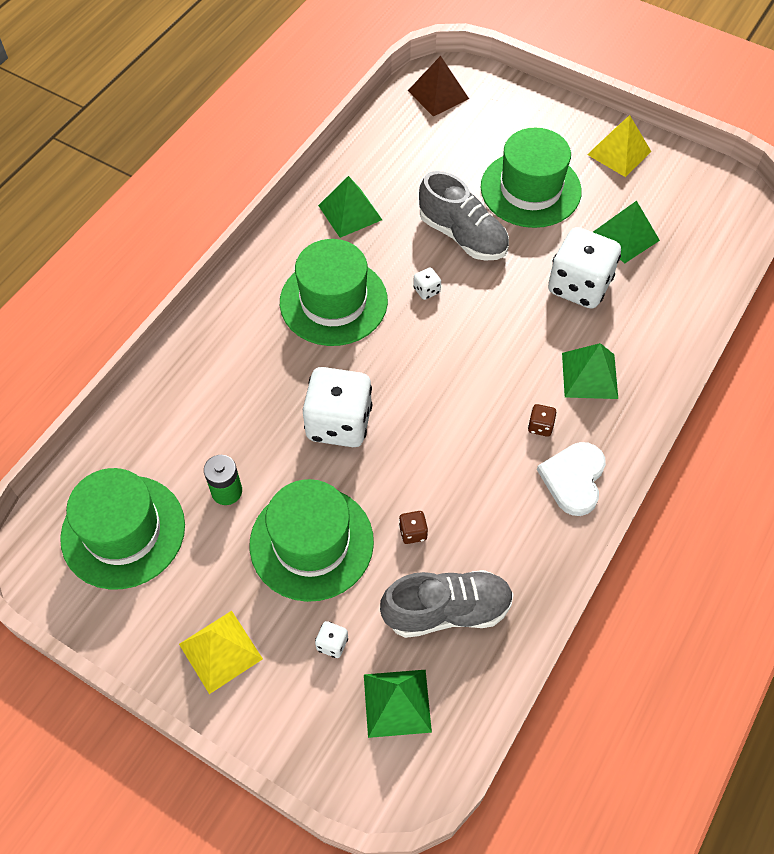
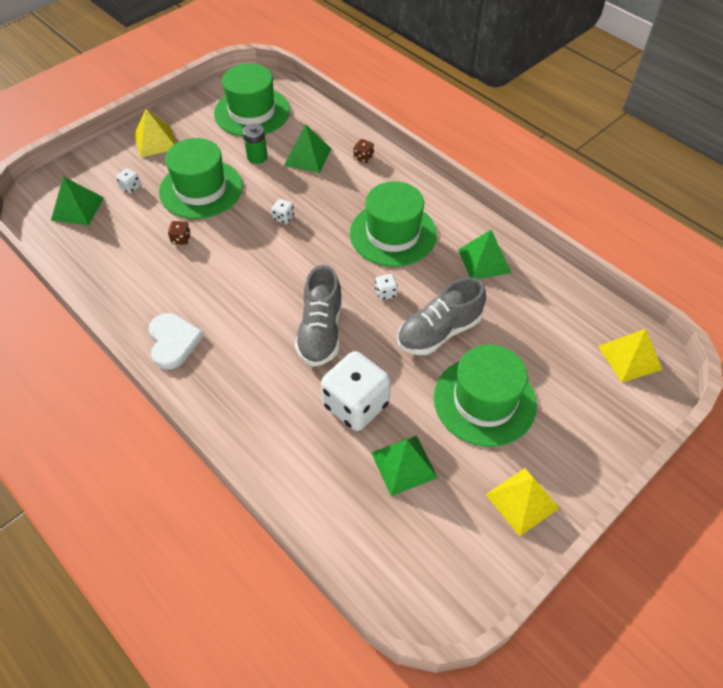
camera: 105 degrees right, 5 degrees down
white dice [303,367,372,447] -> white dice [272,199,294,224], size x0.40
grey shoe [380,570,514,638] -> grey shoe moved to [295,265,342,367]
brown pyramid [408,56,469,117] -> yellow pyramid [598,329,662,383]
brown dice [528,404,557,437] -> brown dice moved to [354,139,374,163]
white heart [537,442,606,516] -> white heart turned 45 degrees clockwise [149,313,204,369]
green pyramid [562,343,618,399] -> green pyramid moved to [284,124,331,173]

